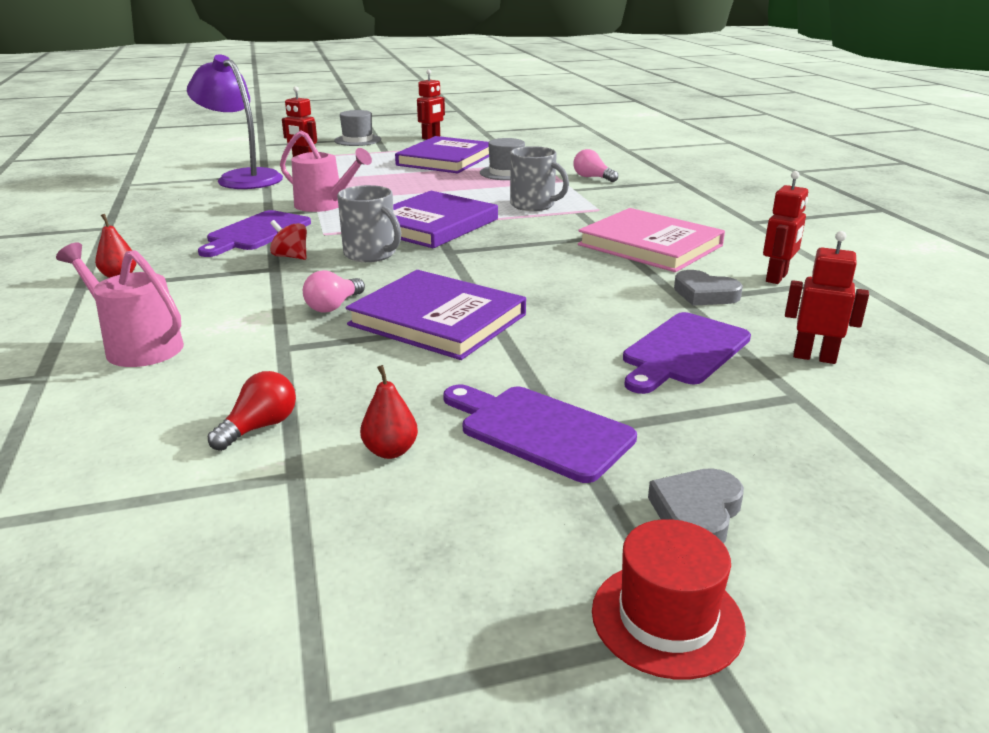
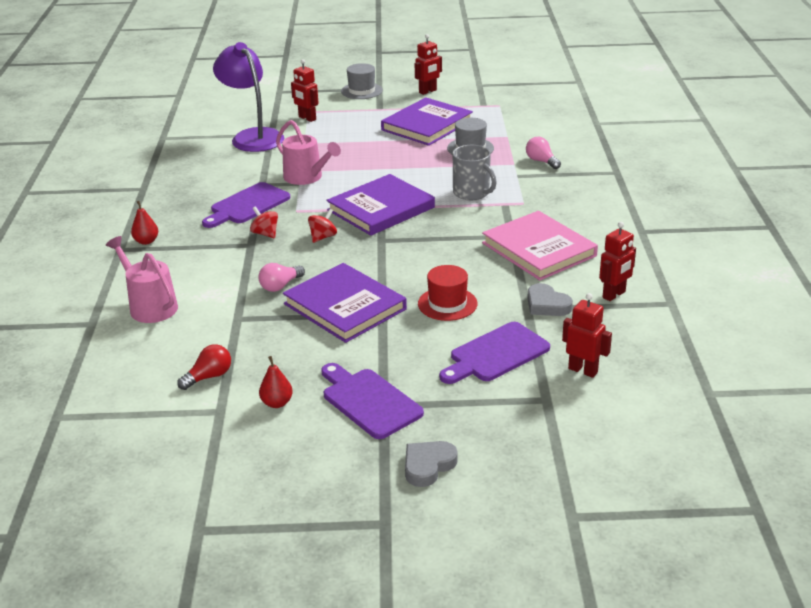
camera: 15 degrees right, 5 degrees up
grey mug [337,185,401,262] -> red spinning top [308,209,337,243]
red hat [592,519,746,680] -> red hat moved to [418,265,477,321]

